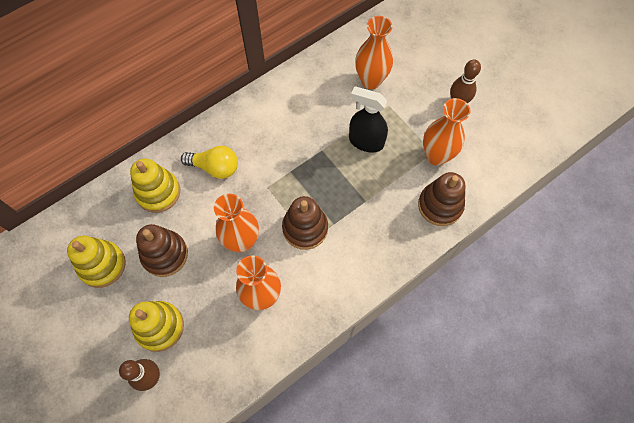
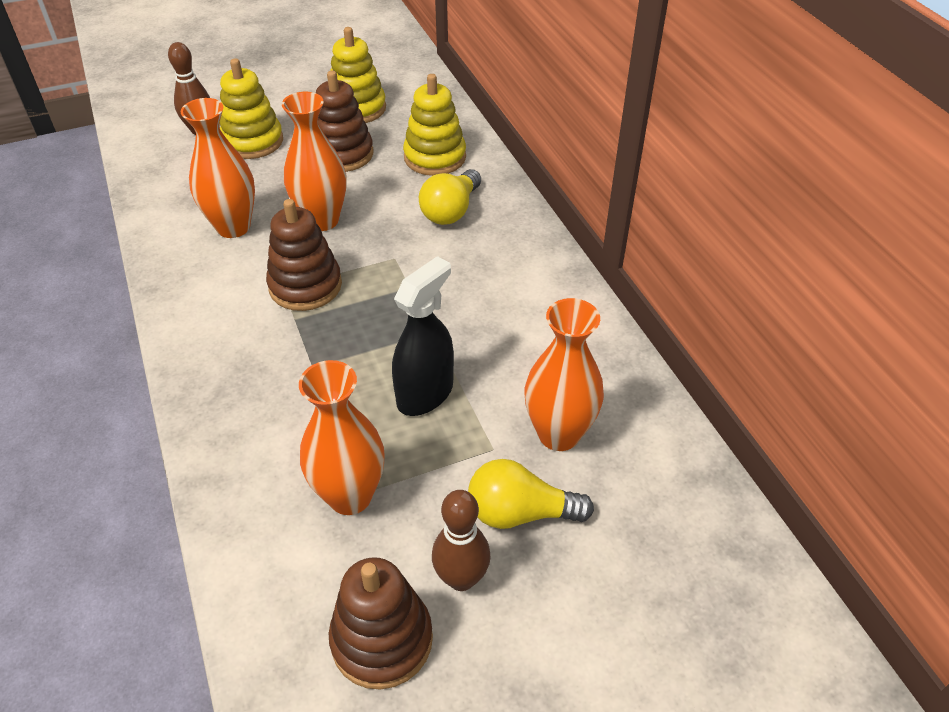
camera: 105 degrees right, 20 degrees down
brown stacking toy [418,172,465,226] -> brown stacking toy moved to [329,557,433,690]
none -> yellow light bulb [468,459,594,529]

